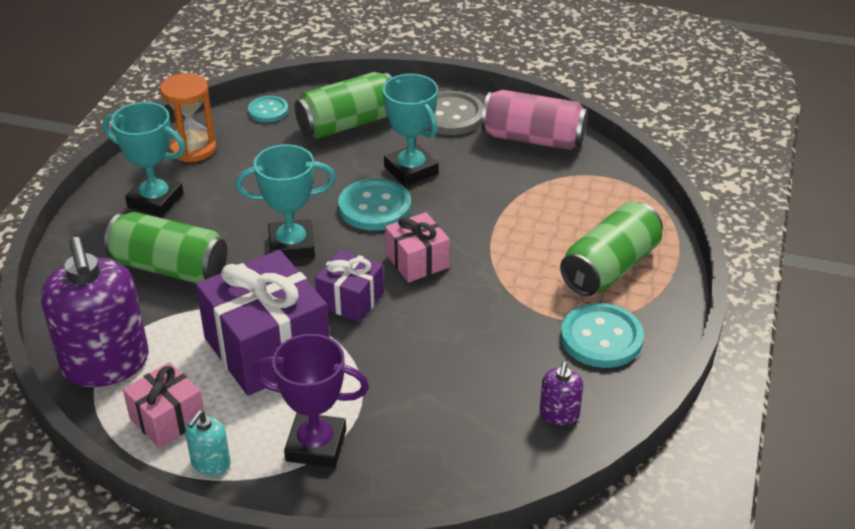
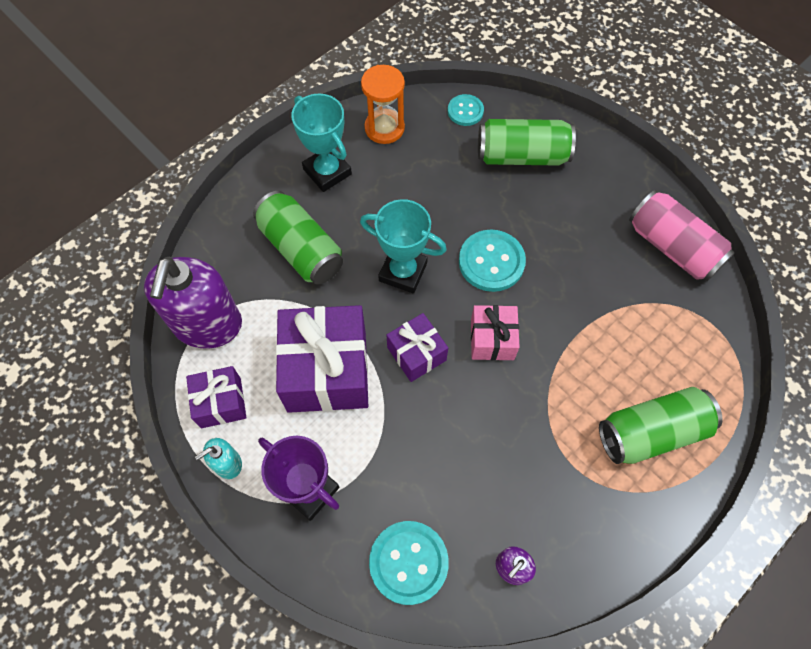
camera: 30 degrees right, 25 degrees up
pink gift [123,362,204,448] -> purple gift [186,366,246,428]
turquoise trophy [383,74,438,187] -> none
grey button [428,91,484,135] -> none
turquoise button [560,303,644,368] -> turquoise button moved to [369,521,449,605]

